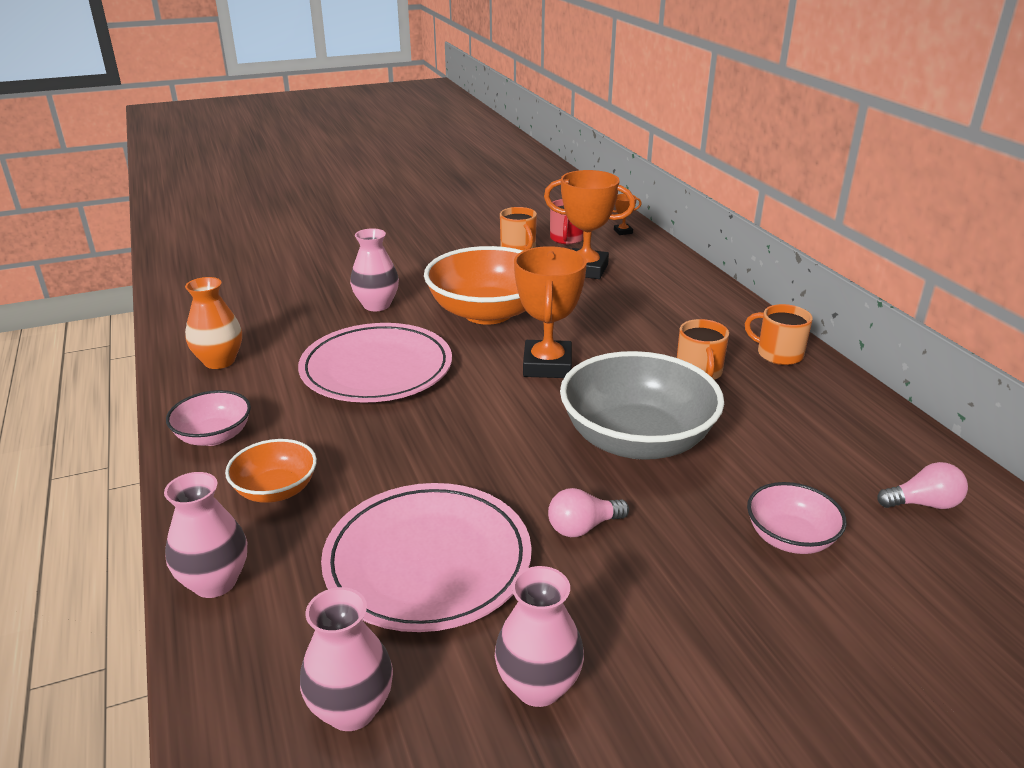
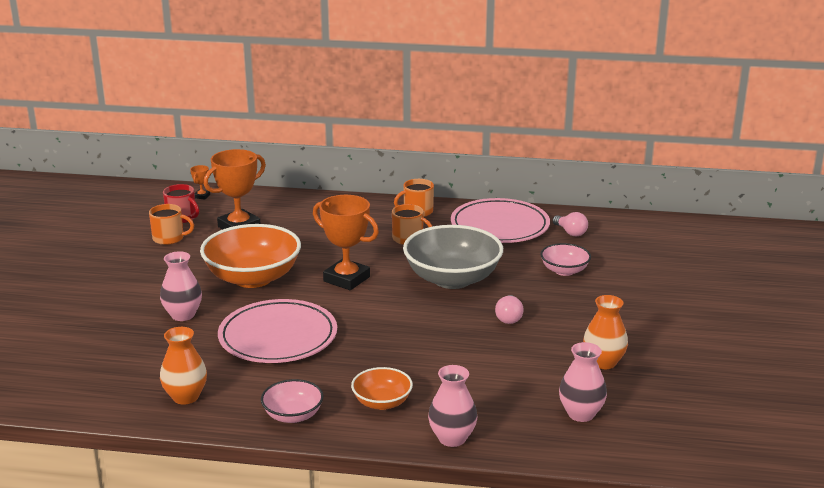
camera: 60 degrees left, 5 degrees down
pink plate [321,483,532,632] -> pink plate moved to [451,198,550,243]
pink vase [495,566,584,707] -> orange vase [583,295,628,369]
pink light bulb [877,462,968,509] -> pink light bulb turned 120 degrees clockwise [553,212,588,237]

